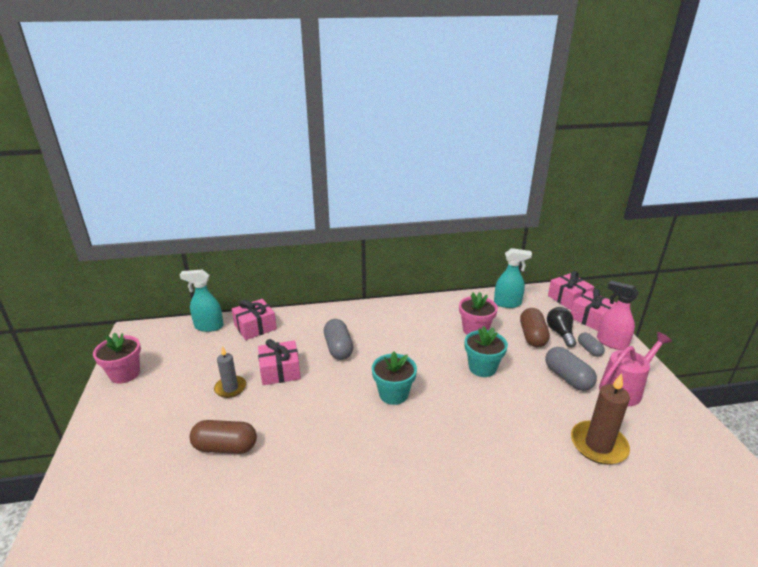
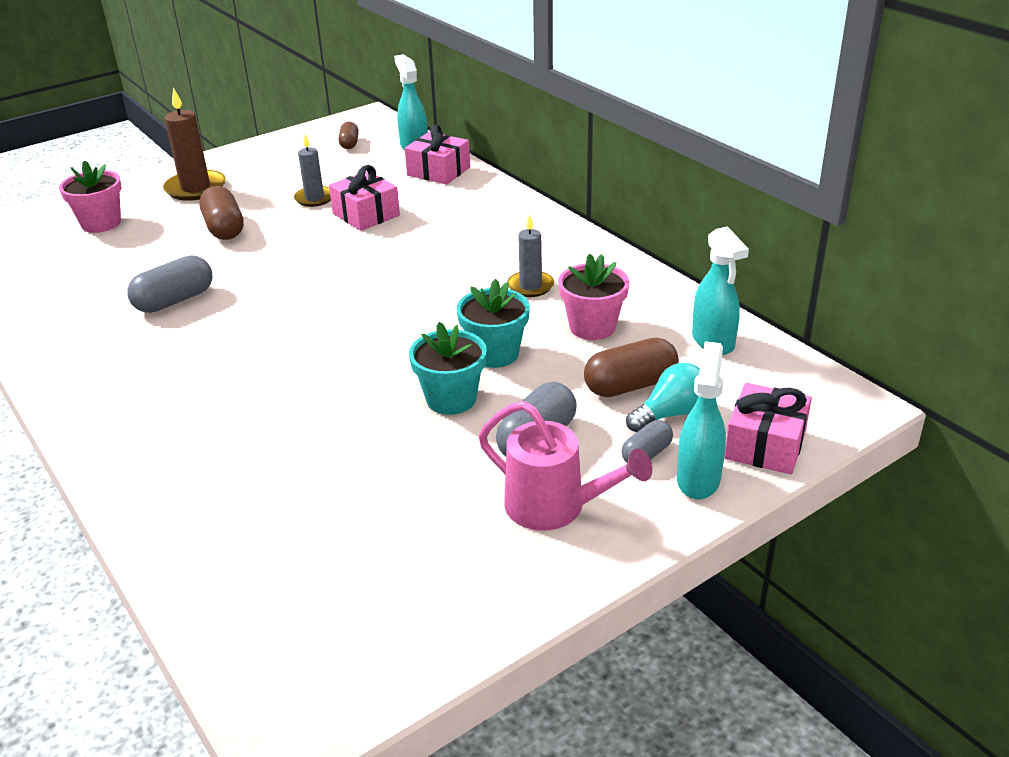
camera: 65 degrees right, 5 degrees up
pink flower pot [93,332,141,384] -> pink flower pot moved to [59,160,122,233]
grey capsule [324,319,353,360] -> grey capsule moved to [127,255,213,313]
turquoise flower pot [372,352,417,405] -> turquoise flower pot moved to [409,322,487,415]
black light bulb [547,307,576,348] -> turquoise light bulb [626,363,700,432]
pink gift [548,271,594,310] -> none
brown candle [571,373,630,465] -> brown candle moved to [163,88,226,201]
pink spray bottle [597,281,640,350] -> turquoise spray bottle [677,341,726,499]
none -> brown capsule [338,122,359,149]
none -> grey candle [507,214,554,297]

